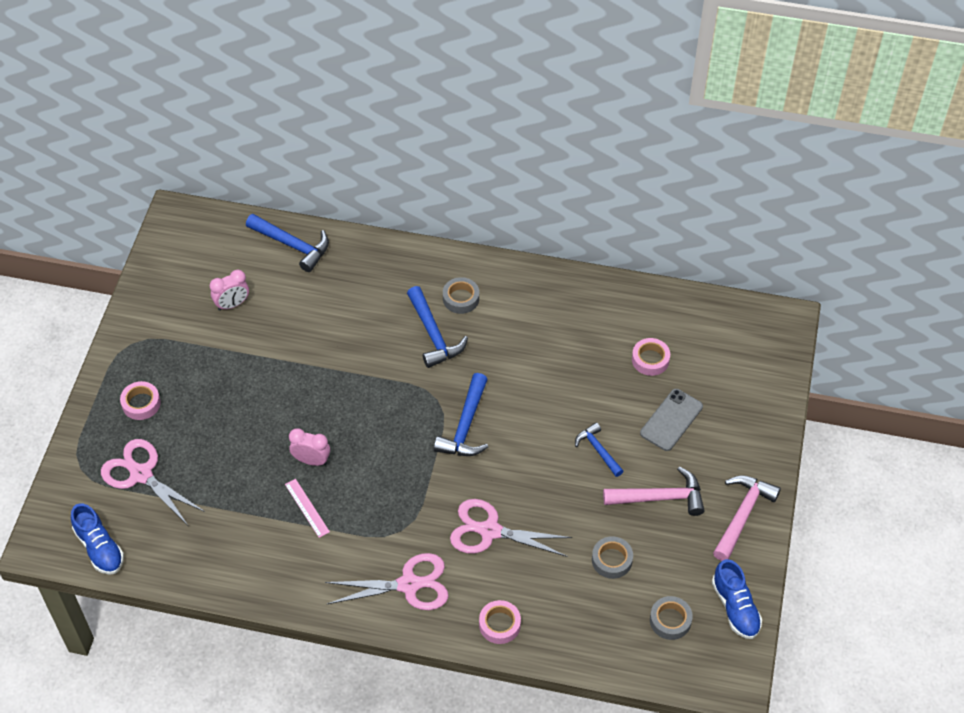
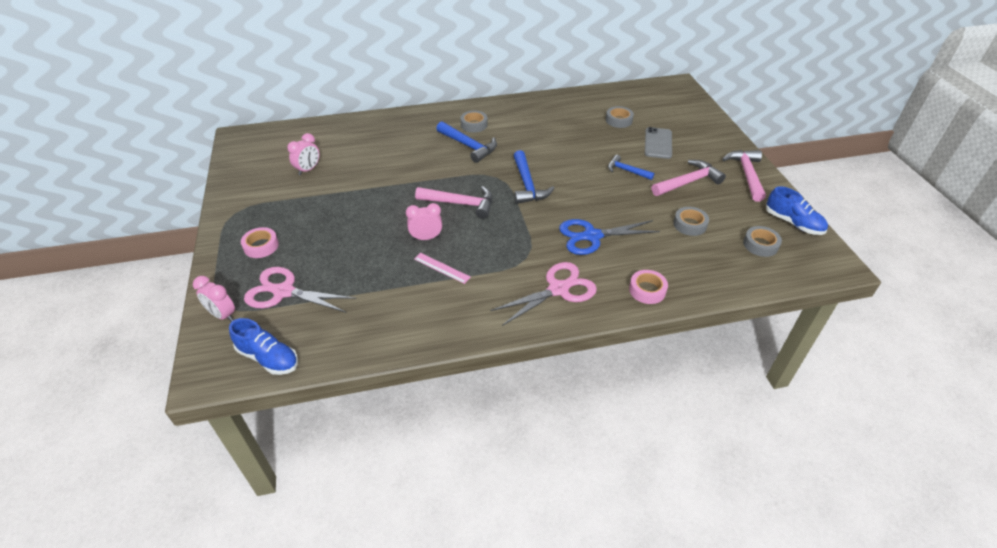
camera: 25 degrees left, 10 degrees down
blue hammer [246,214,329,272] -> none
pink scissors [450,499,572,557] -> blue scissors [559,219,660,255]
pink tape [632,338,670,376] -> grey tape [606,106,634,128]
none -> pink clock [193,276,235,322]
none -> pink hammer [415,186,493,219]

